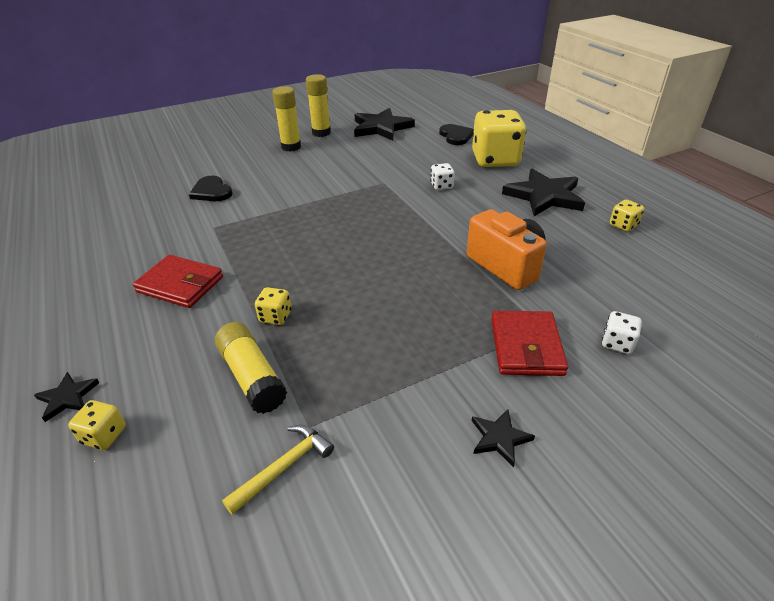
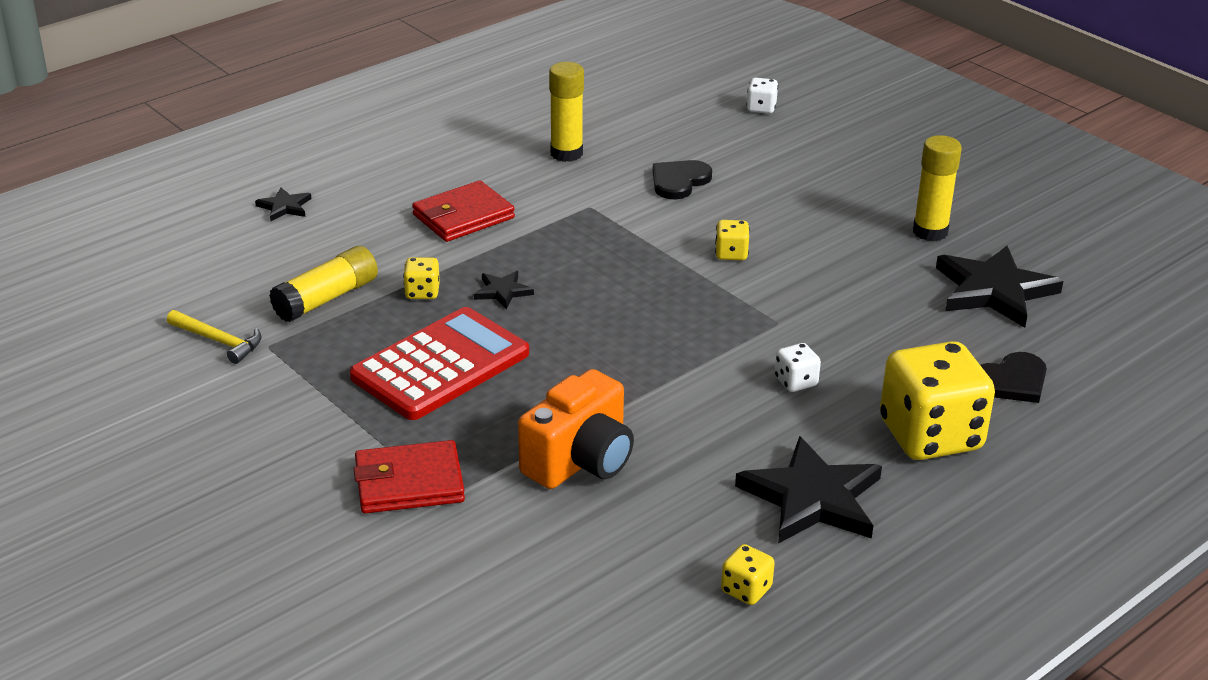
camera: 75 degrees right, 5 degrees down
yellow dice [68,400,126,450] -> yellow dice moved to [715,220,749,260]
red wallet [133,255,223,308] -> red wallet turned 45 degrees clockwise [412,180,515,242]
yellow glue stick [272,86,301,151] -> yellow glue stick moved to [549,62,584,162]
black star [472,409,535,467] -> black star moved to [474,271,534,310]
white dice [602,311,642,354] -> white dice moved to [746,77,778,114]
none -> red calculator [350,307,529,420]

